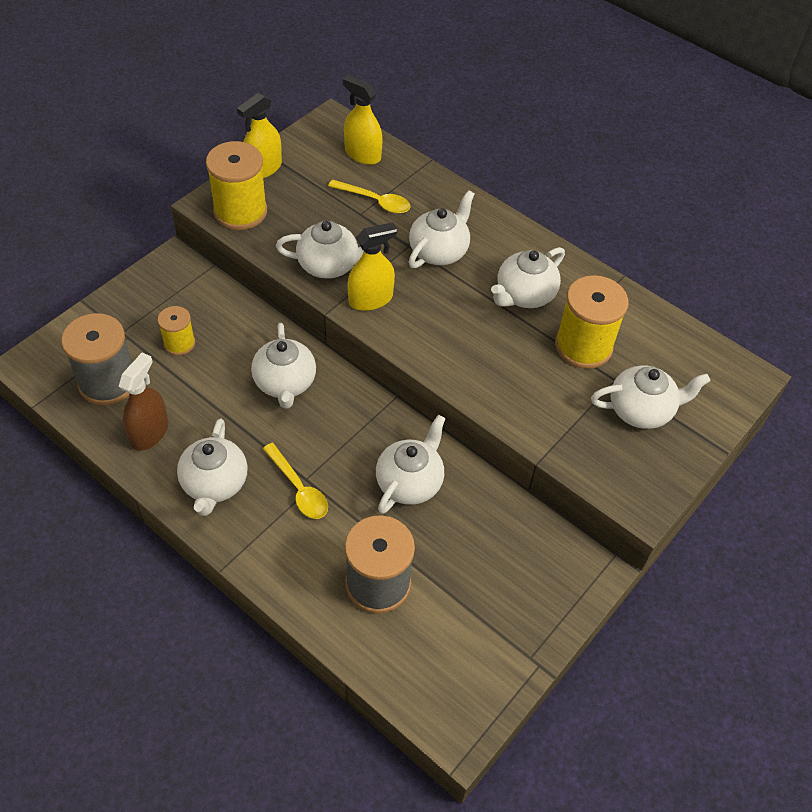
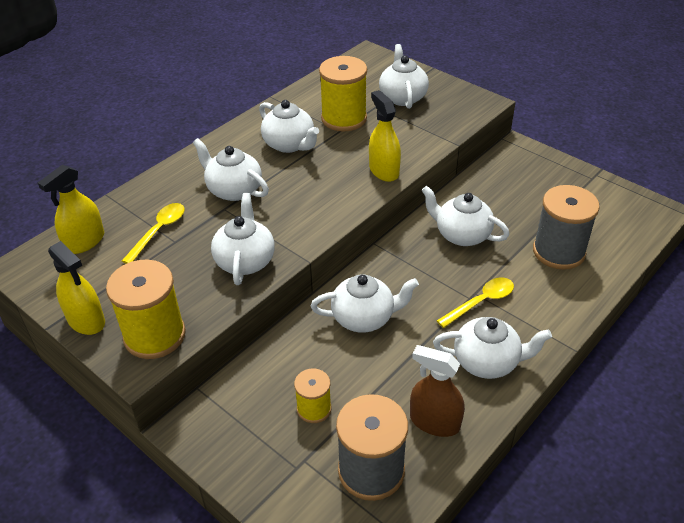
camera: 85 degrees left, 10 degrees down
yellow spray bottle [347,222,397,311] -> yellow spray bottle moved to [369,90,401,182]

